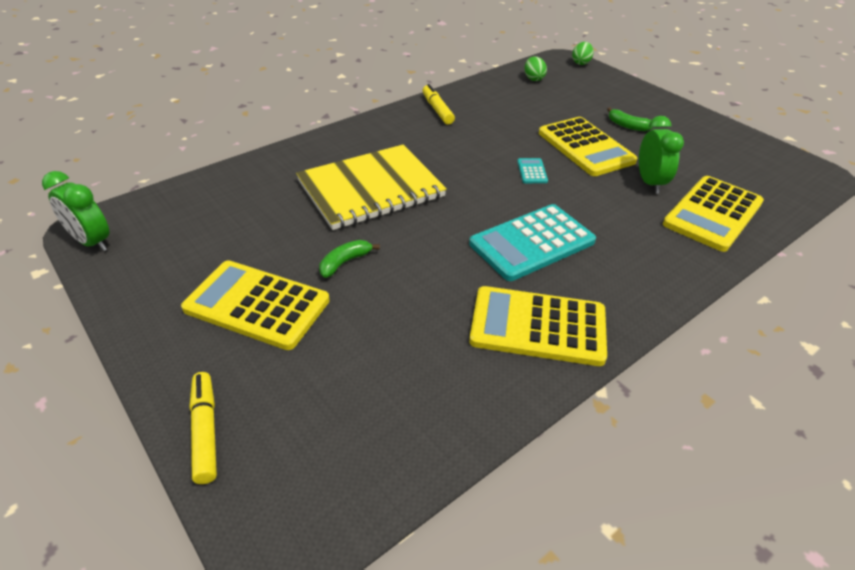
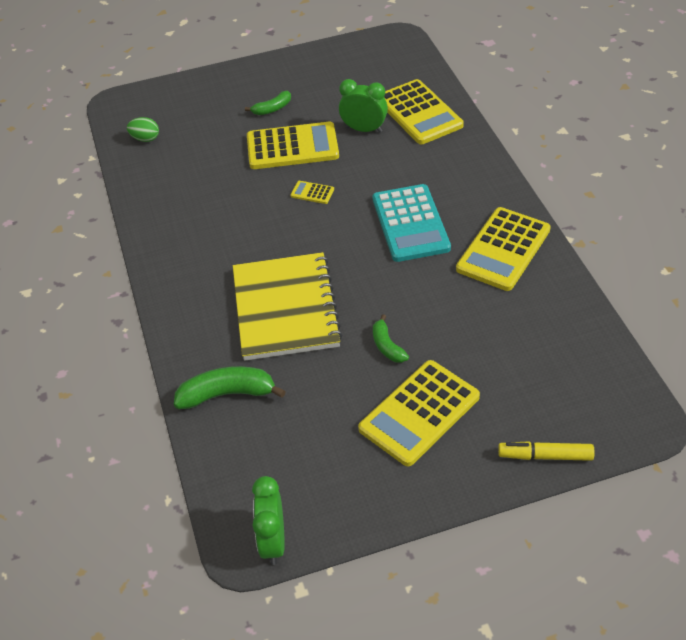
camera: 65 degrees left, 5 degrees up
green clock [42,171,110,251] -> green clock turned 120 degrees clockwise [252,476,285,565]
yellow marker [422,84,455,125] -> none
turquoise calculator [517,158,548,183] -> yellow calculator [291,181,334,204]
green egg [572,42,594,65] -> none
none -> green banana [174,366,286,409]

